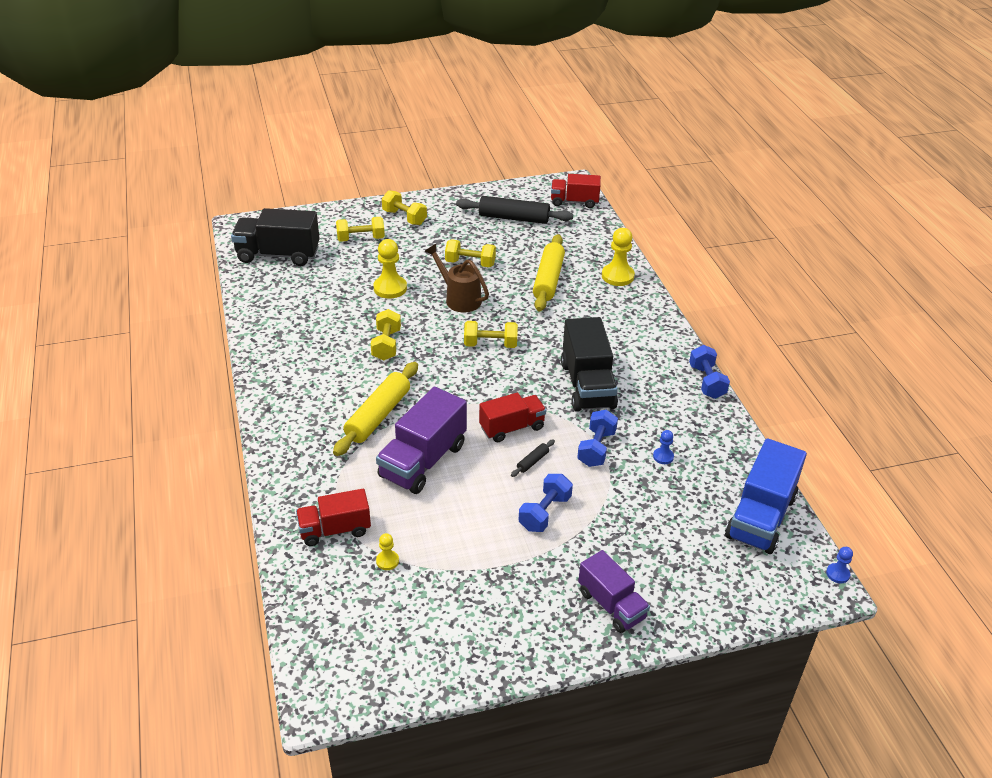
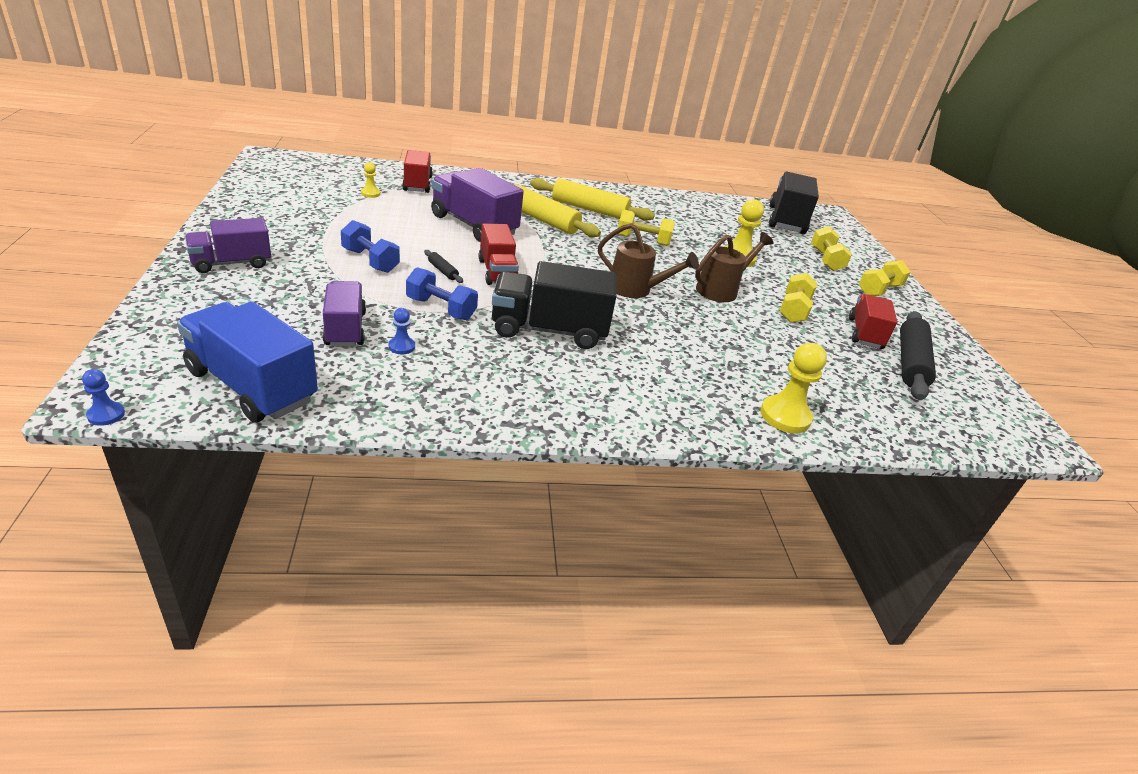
camera: 95 degrees right, 5 degrees down
yellow dumbbell [464,321,518,348] -> brown watering can [598,223,699,298]
yellow rolling pin [533,234,565,311] -> yellow rolling pin moved to [530,178,655,221]
red truck [551,174,601,208] -> red truck moved to [849,294,897,349]
blue dumbbell [689,345,730,399] -> none
none -> purple truck [323,281,366,347]

